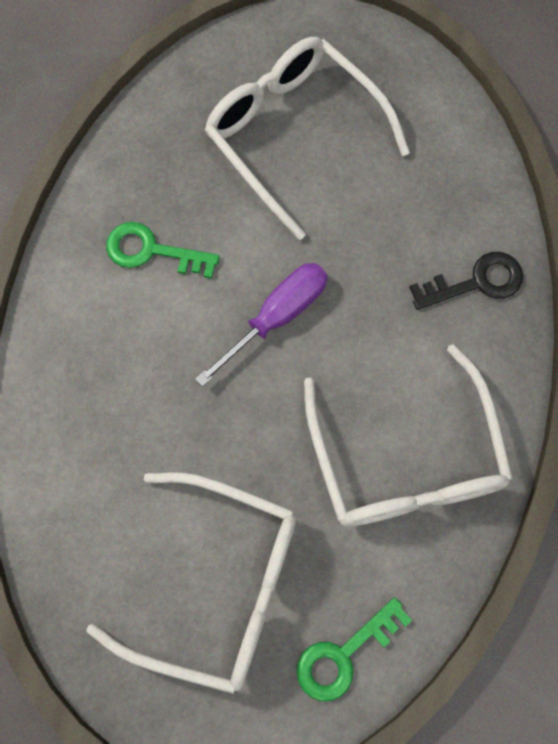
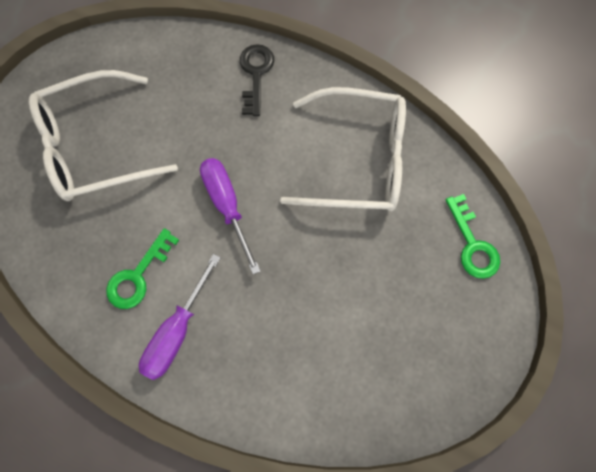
camera: 70 degrees left, 0 degrees up
white glasses [86,472,296,694] -> none
none -> purple screwdriver [139,254,221,380]

